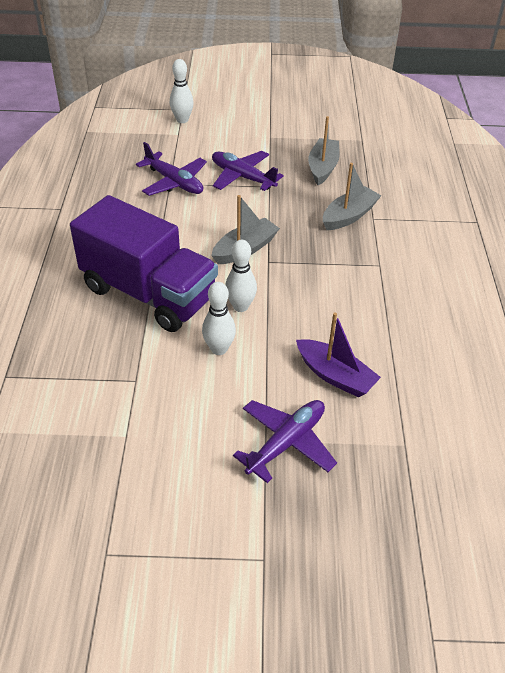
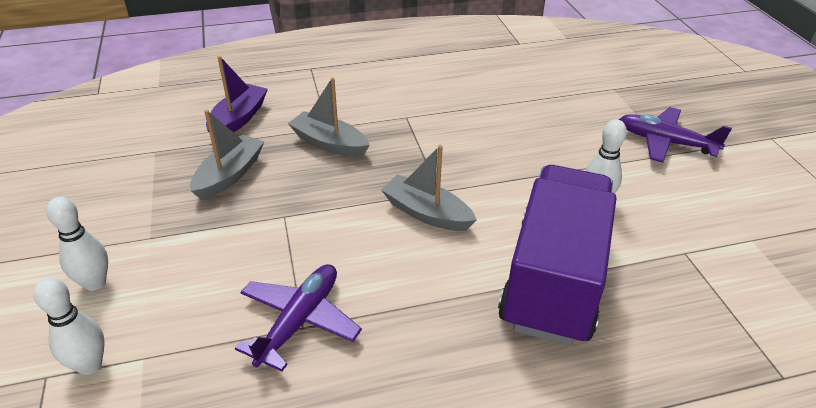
camera: 105 degrees left, 5 degrees down
purple plane [212,151,284,191] -> none
white bowling pin [225,240,257,312] -> white bowling pin moved to [47,197,108,291]
purple boat [296,312,381,397] -> purple boat moved to [206,56,268,132]
grey boat [308,116,340,185] -> grey boat turned 120 degrees clockwise [190,110,264,200]

